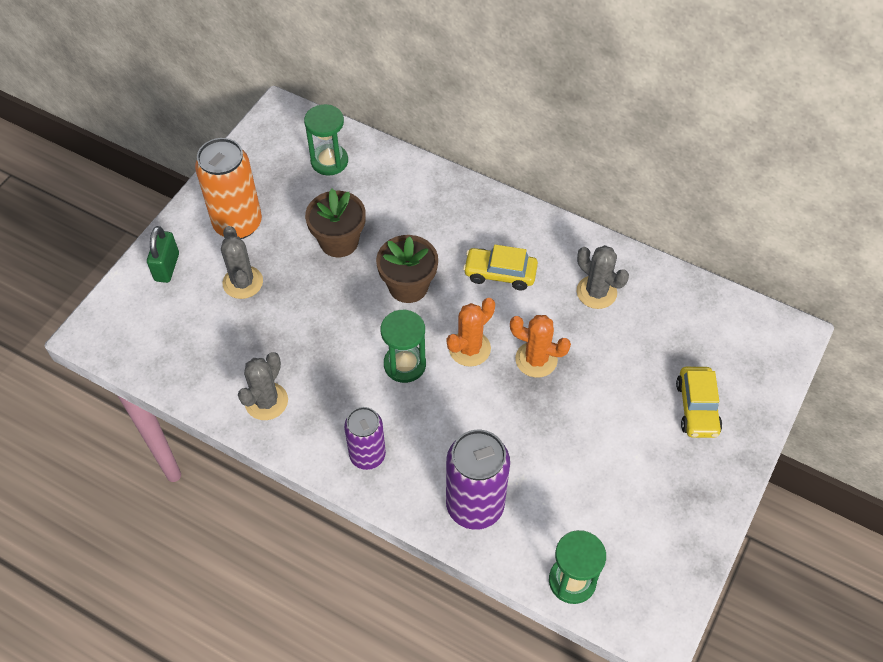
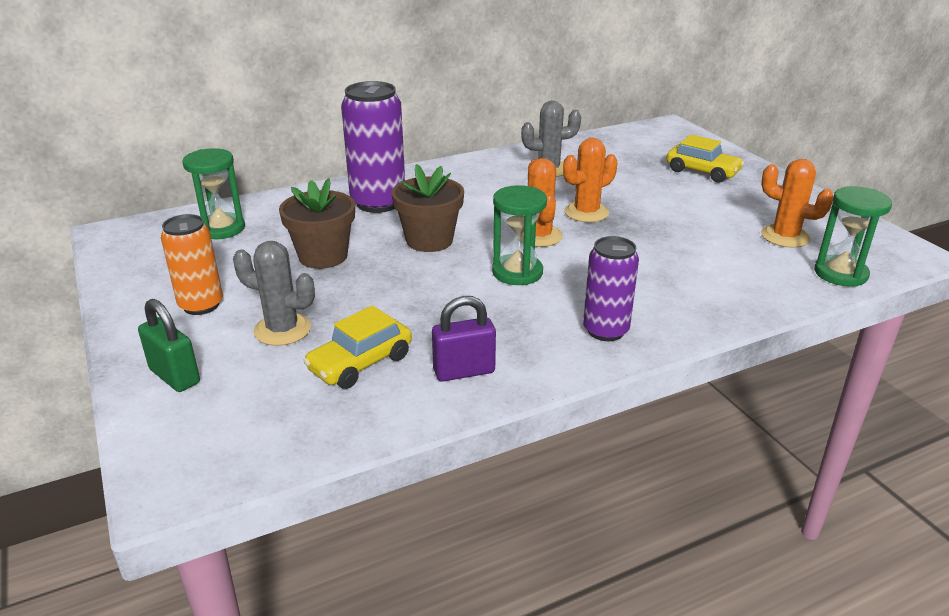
camera: 55 degrees left, 25 degrees down
orange can [195,138,262,239] -> orange can [161,214,223,315], size x0.64
grey cactus [238,352,288,420] -> purple padlock [432,296,496,382]
purple can [446,430,510,530] -> purple can moved to [341,81,405,213]
yellow car [463,245,538,290] -> yellow car moved to [303,305,412,389]
none -> orange cactus [761,159,833,248]

